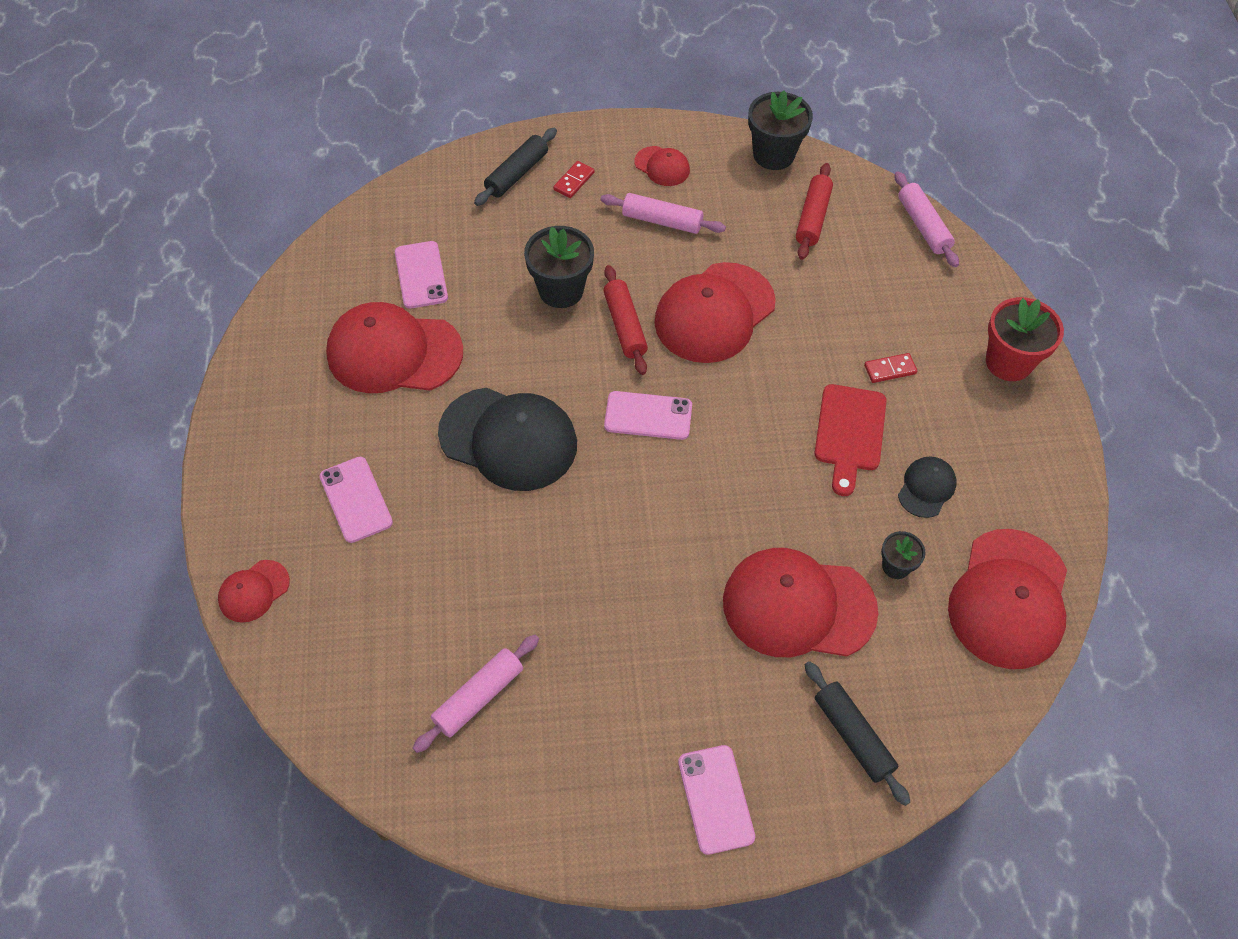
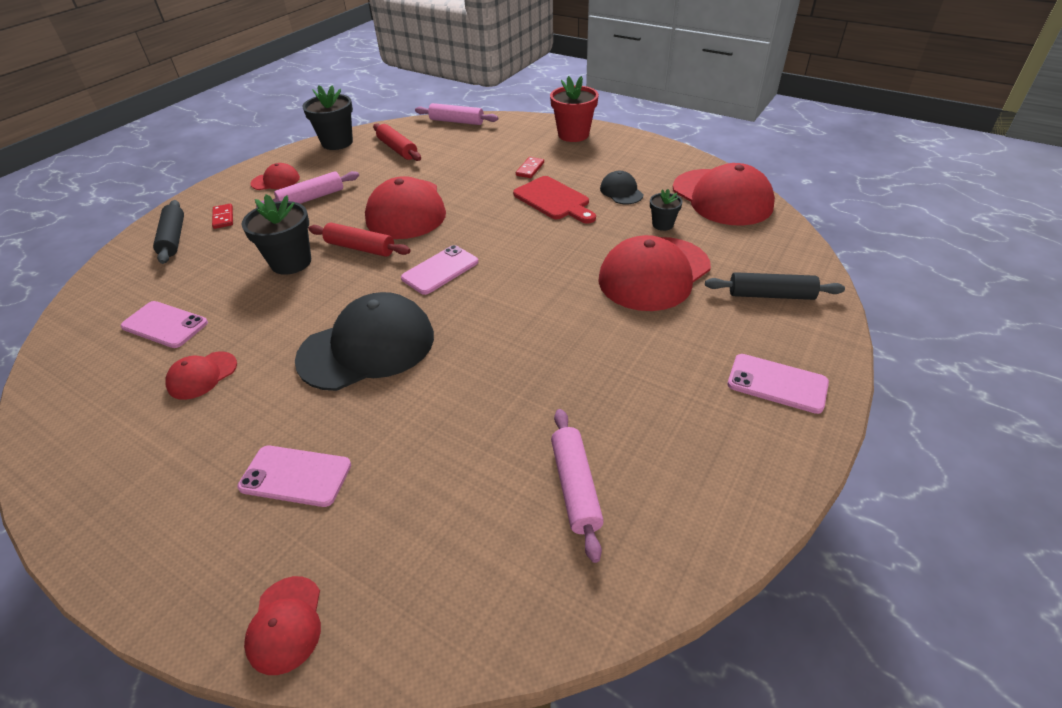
camera: 50 degrees left, 15 degrees down
red cap [326,302,463,393] -> red cap [165,352,237,400], size x0.48

